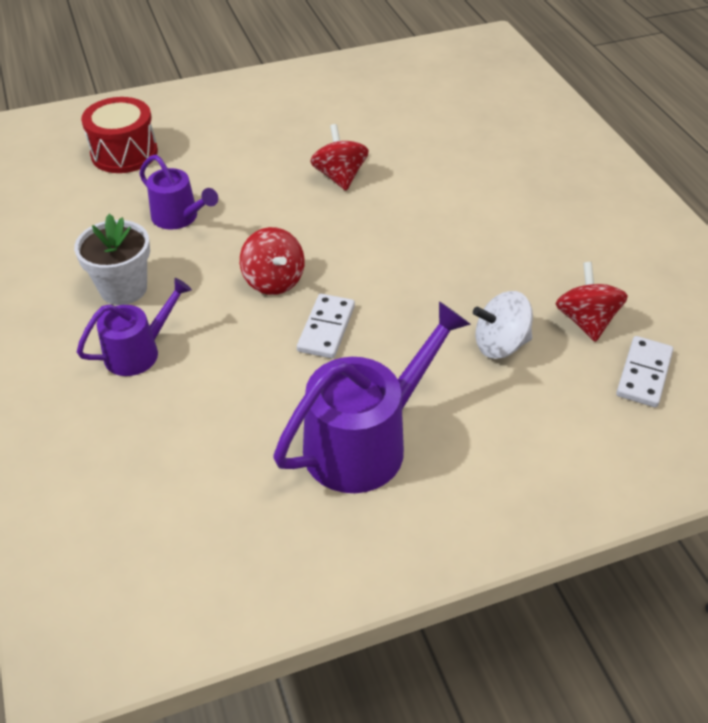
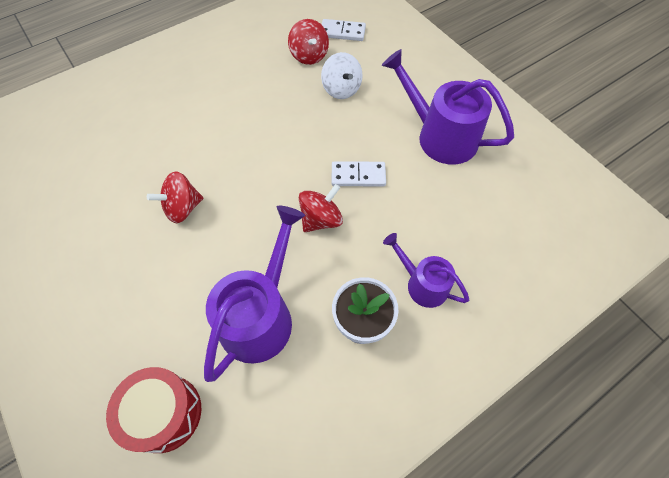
camera: 105 degrees left, 15 degrees up
purple watering can [139,155,218,230] -> purple watering can [204,205,305,382], size x1.71
red spinning top [556,262,628,342] -> red spinning top turned 90 degrees counterclockwise [288,19,329,65]

